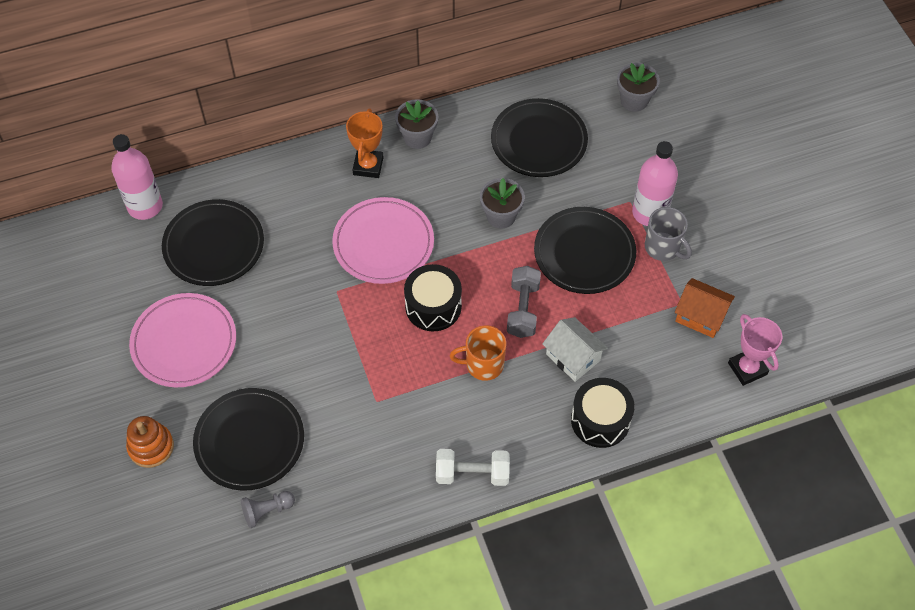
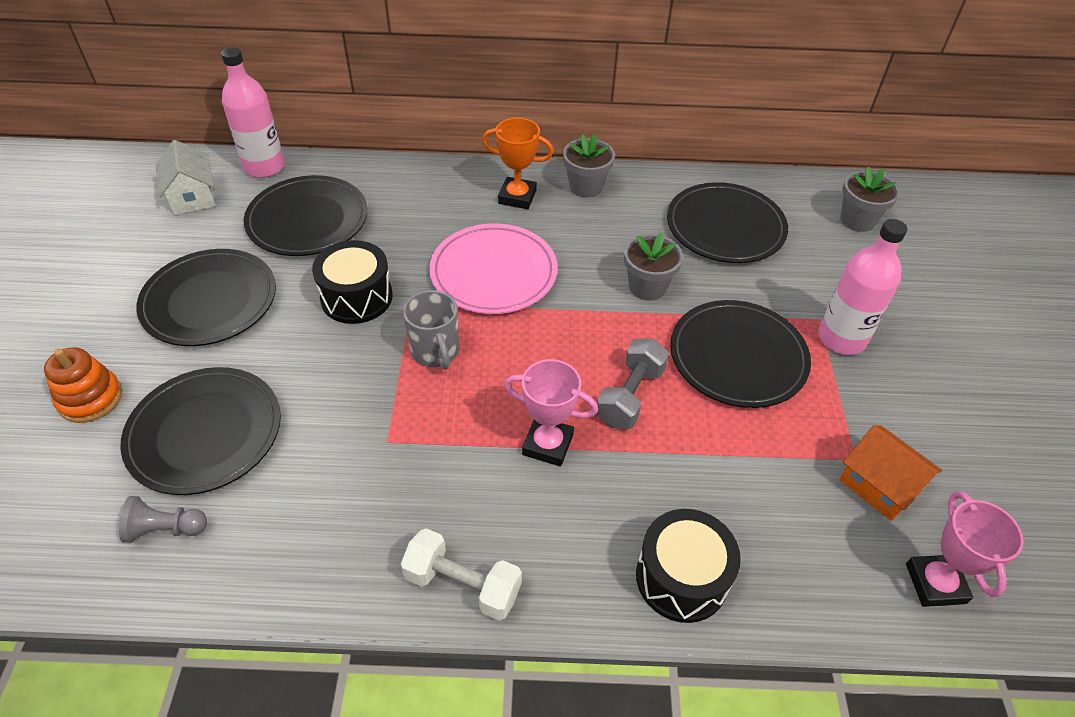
camera: 20 degrees right, 10 degrees down
pink plate [129,293,236,387] -> black plate [136,249,276,346]
orange trophy [346,109,384,178] -> orange trophy turned 75 degrees clockwise [482,118,554,209]
black drum [404,264,462,331] -> black drum moved to [312,240,393,324]
orange mug [450,325,506,381] -> pink trophy [504,359,598,466]
white house [542,317,608,382] -> white house moved to [156,140,215,215]
grey mug [645,207,692,261] -> grey mug moved to [403,290,459,369]

